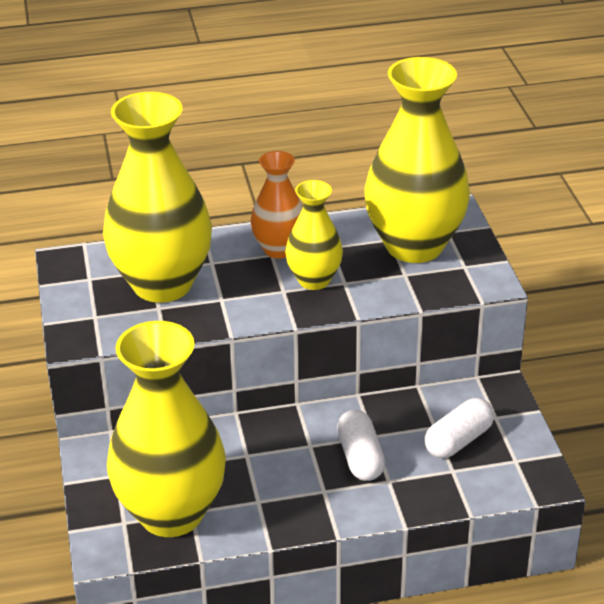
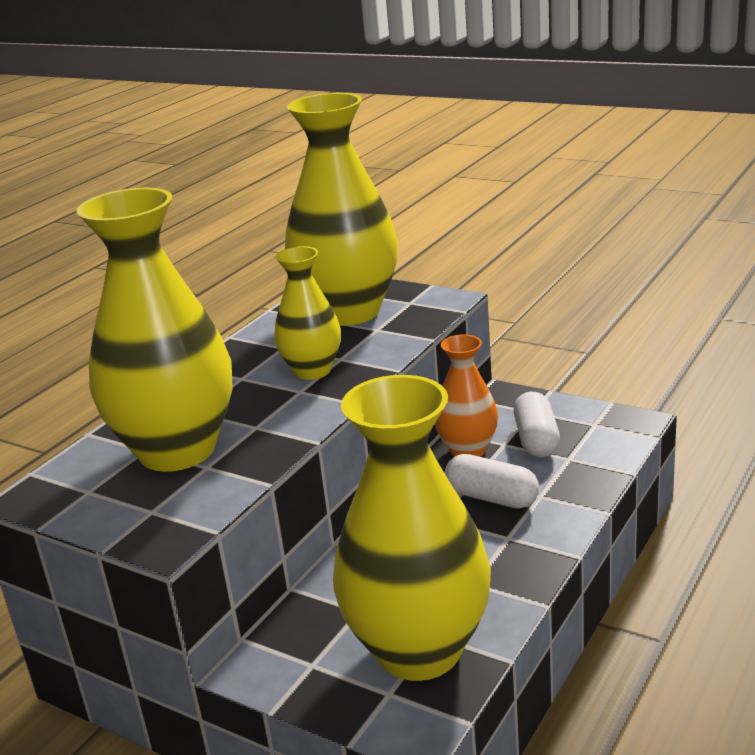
camera: 45 degrees left, 10 degrees down
orange vase [251,151,303,259] -> orange vase moved to [435,334,498,457]

